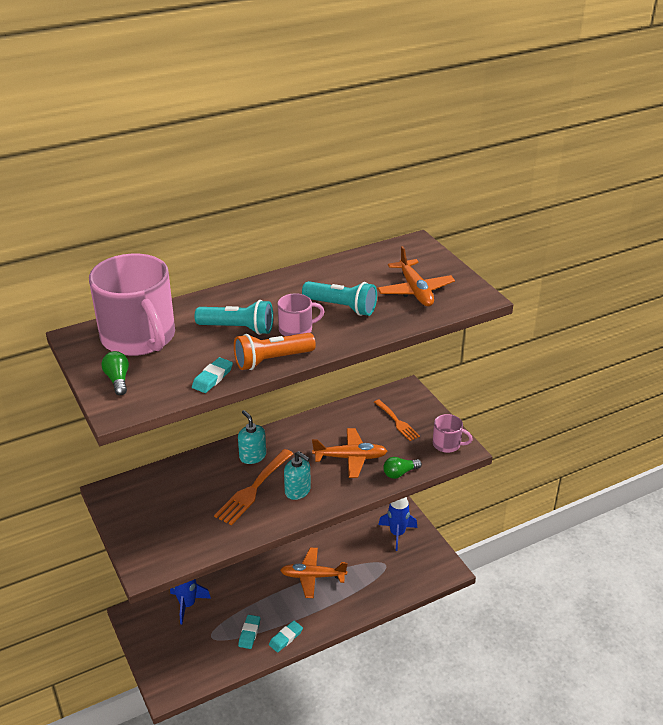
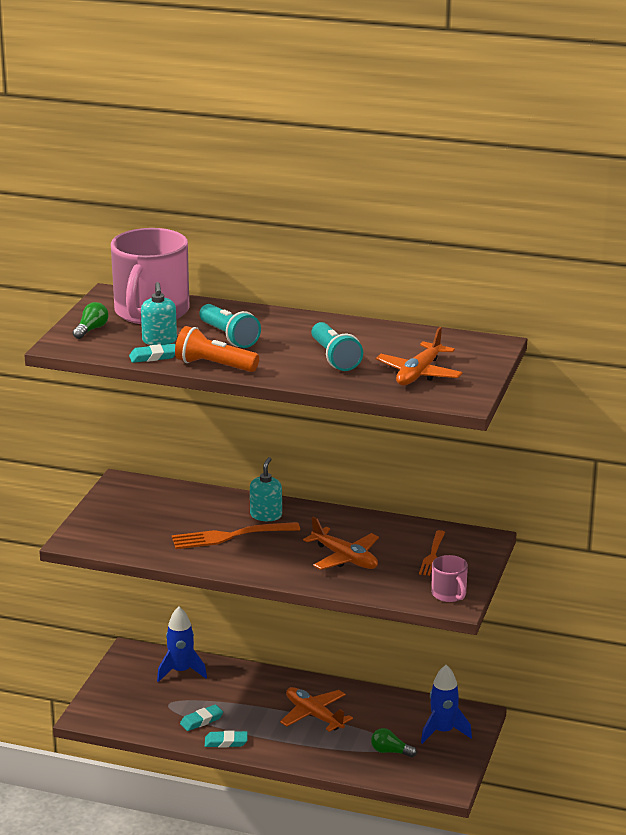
camera: 45 degrees right, 10 degrees down
pink mug [278,293,325,336] -> none
turquoise soap dispenser [284,451,311,500] -> turquoise soap dispenser moved to [141,282,177,345]
green light bulb [383,457,422,479] -> green light bulb moved to [371,728,417,757]

